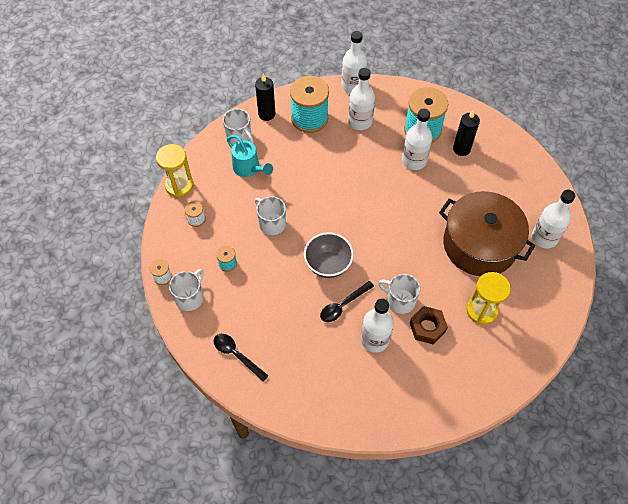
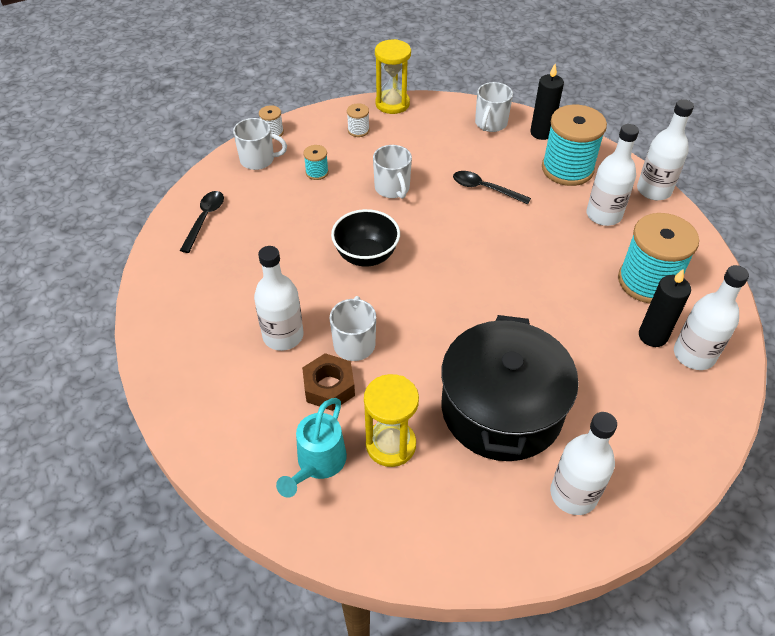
camera: 65 degrees right, 10 degrees down
turquoise watering can [227,135,273,177] -> turquoise watering can moved to [276,398,347,498]
white mug [255,196,286,235] -> white mug turned 135 degrees clockwise [373,145,412,199]
grey bowl [304,232,354,278] -> black bowl [331,209,400,267]
black spoon [320,281,374,322] -> black spoon moved to [453,171,531,204]
white bottle [402,109,432,170] -> white bottle moved to [674,265,749,370]
brown pot [439,191,535,276] -> black pot [441,315,579,461]

